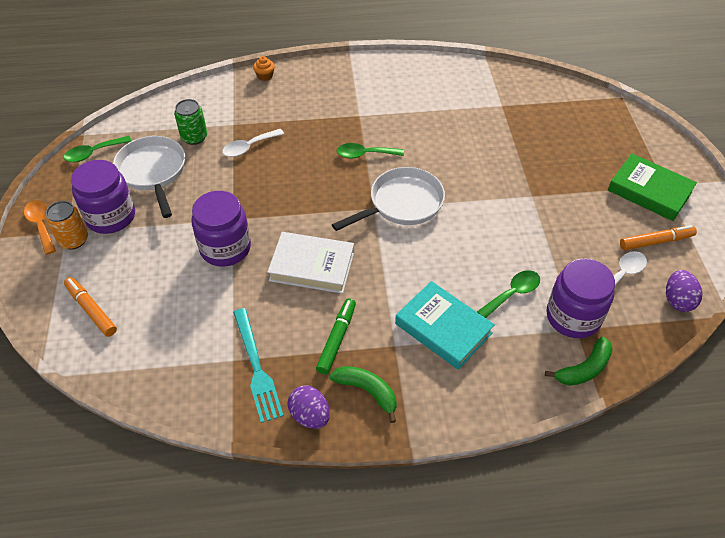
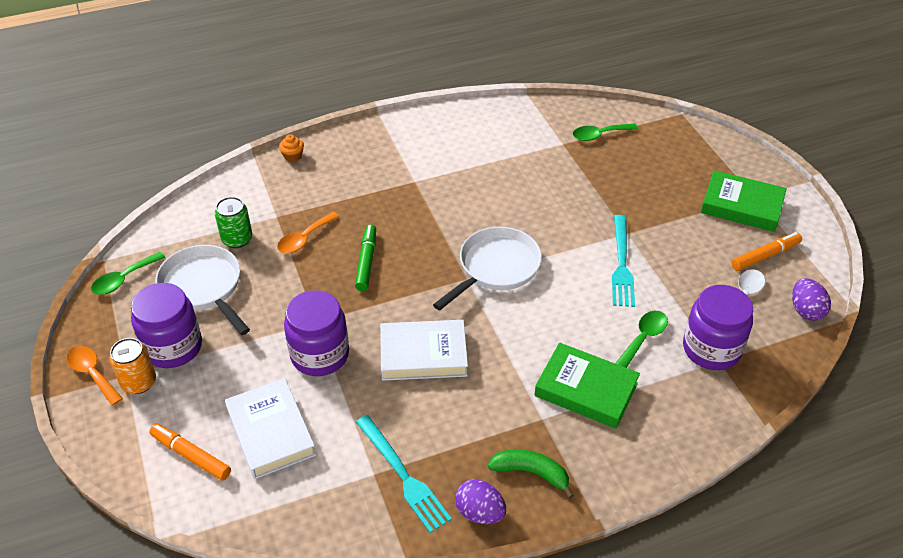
camera: 15 degrees left, 5 degrees down
white spoon [222,129,284,157] -> orange spoon [277,212,339,253]
green marker [316,298,356,374] -> green marker moved to [355,224,376,291]
green spoon [336,143,404,159] -> green spoon moved to [572,124,638,141]
turquoise book [395,281,495,370] -> green book [534,342,640,429]
green banana [545,337,613,386] -> none
none -> white book [225,378,316,479]
none -> turquoise fork [612,215,635,307]

